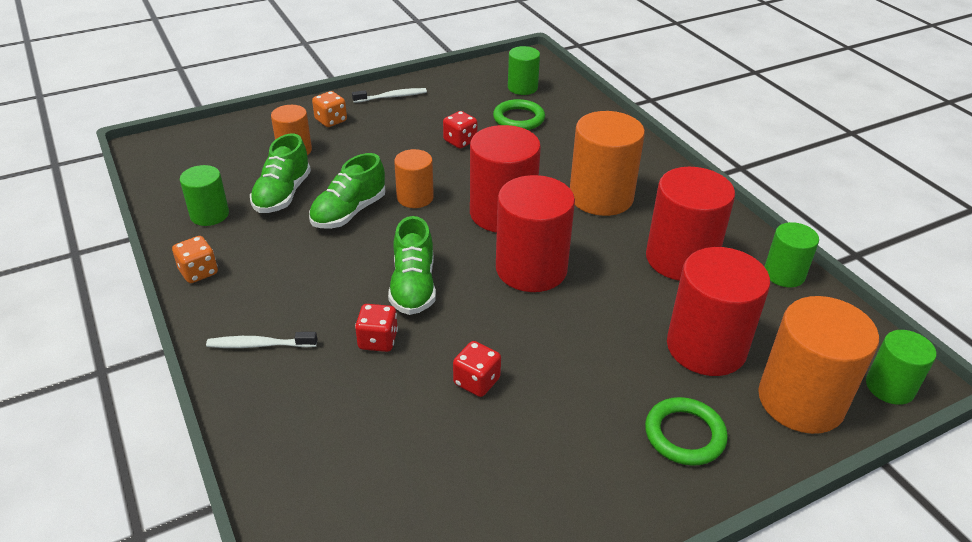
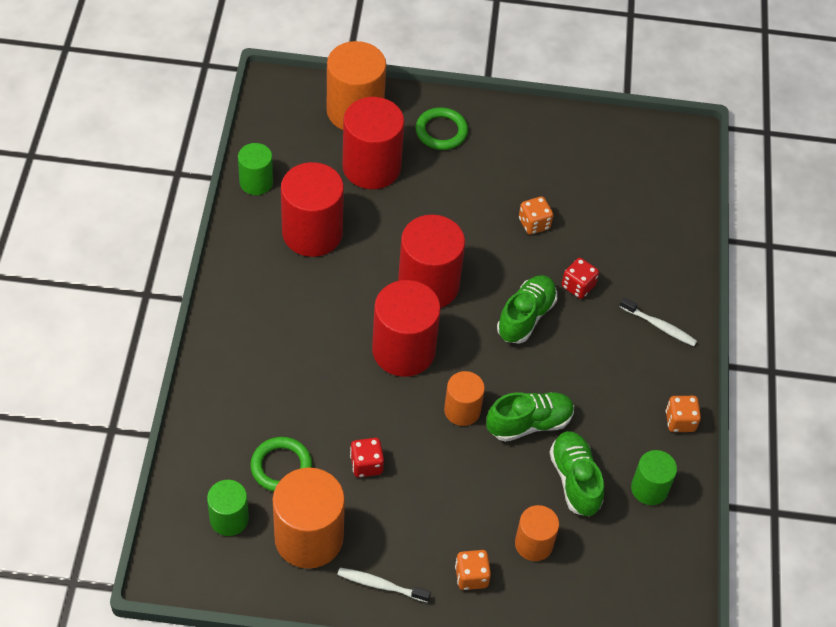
camera: 150 degrees left, 15 degrees up
green shoe [250,134,311,213] -> green shoe turned 60 degrees counterclockwise [549,431,604,516]
red dice [453,341,501,397] -> orange dice [519,196,553,235]
orange cylinder [570,111,645,216] -> orange cylinder moved to [273,467,345,569]
green cylinder [866,330,936,405] -> none

